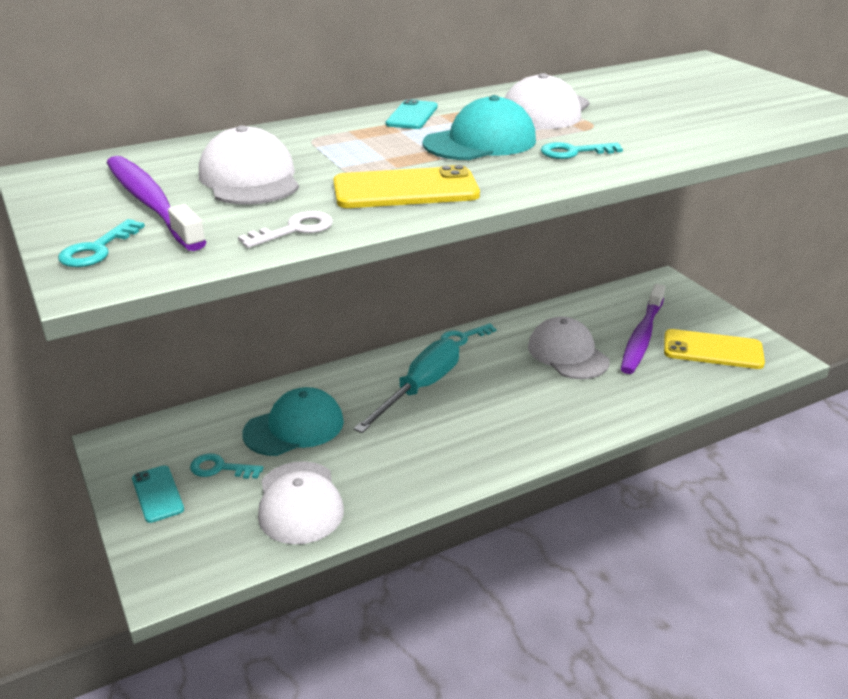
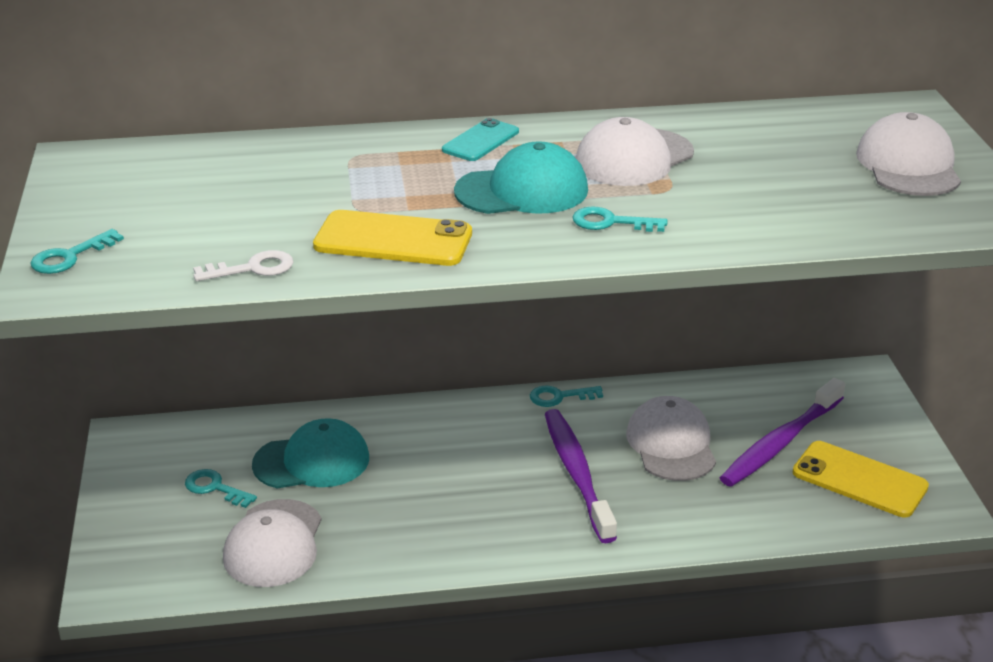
camera: 20 degrees right, 0 degrees up
purple toothbrush [107,156,206,251] -> purple toothbrush moved to [545,409,617,543]
turquoise phone [132,465,184,523] -> none
white cap [199,125,299,205] -> white cap moved to [856,112,961,196]
turquoise screwdriver [354,338,459,433] -> none

